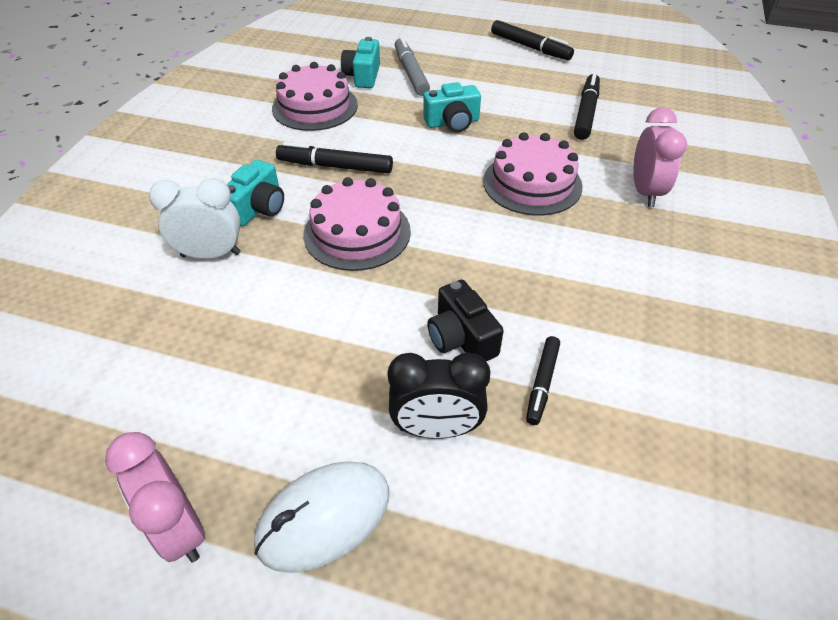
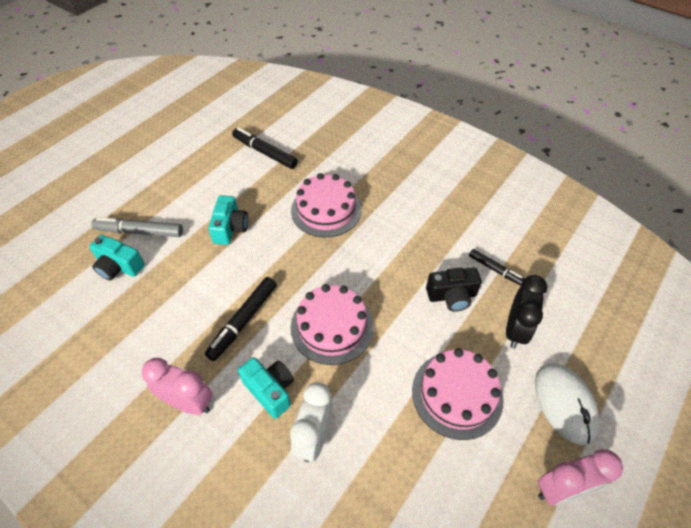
camera: 70 degrees left, 5 degrees up
pink cake [272,62,358,131] -> pink cake moved to [412,348,504,440]
black marker [491,20,574,60] -> none
pink clock [633,107,687,207] -> pink clock moved to [141,358,212,415]

